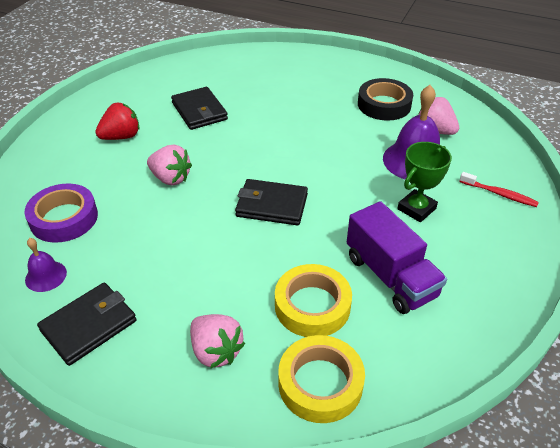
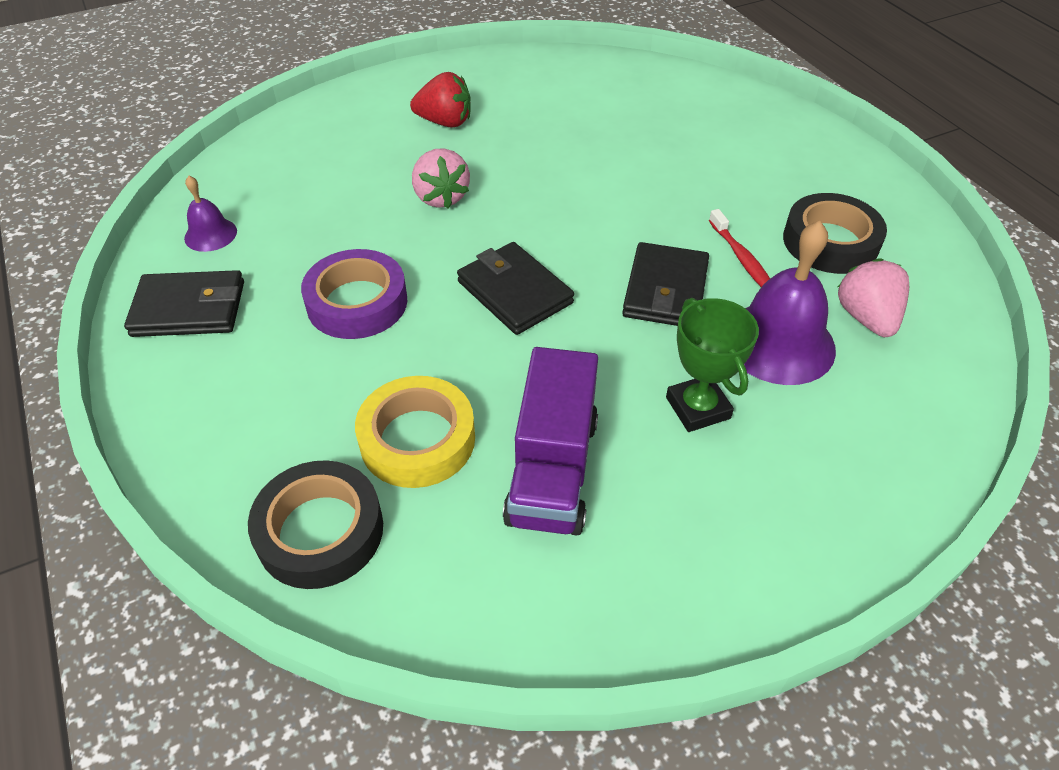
camera: 40 degrees right, 5 degrees up
purple tape [24,183,98,243] -> purple tape moved to [301,249,407,339]
black wallet [171,87,228,130] -> black wallet moved to [622,242,709,326]
pink strawberry [190,314,245,368] -> none
yellow tape [278,335,365,423] -> black tape [248,460,383,589]
green trophy [397,142,452,222] -> green trophy turned 75 degrees clockwise [666,298,759,432]
red toothbrush [459,172,539,207] -> red toothbrush moved to [709,209,770,287]

